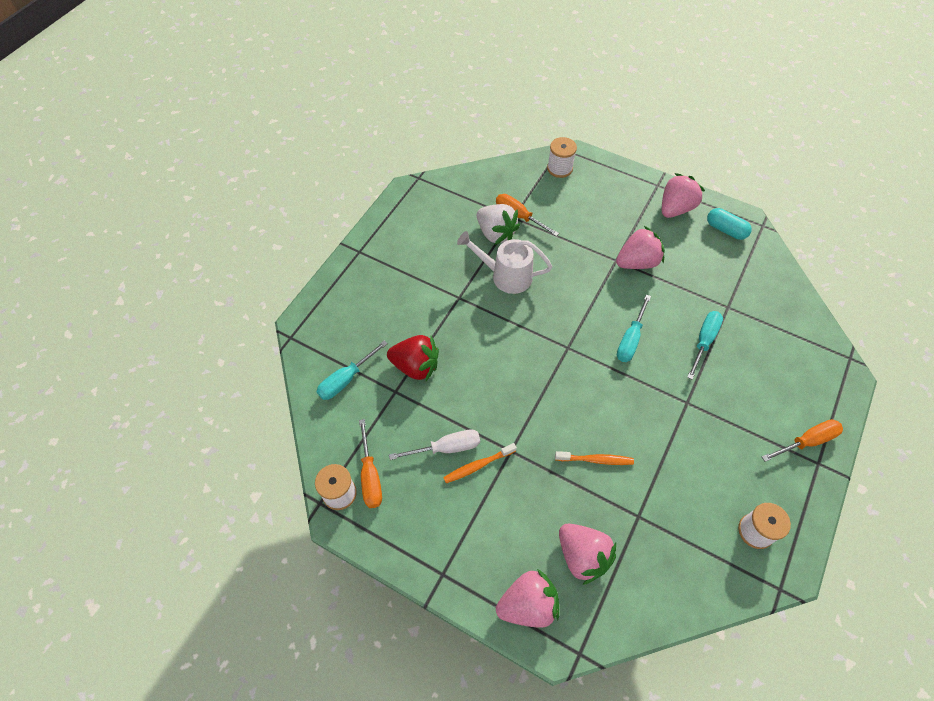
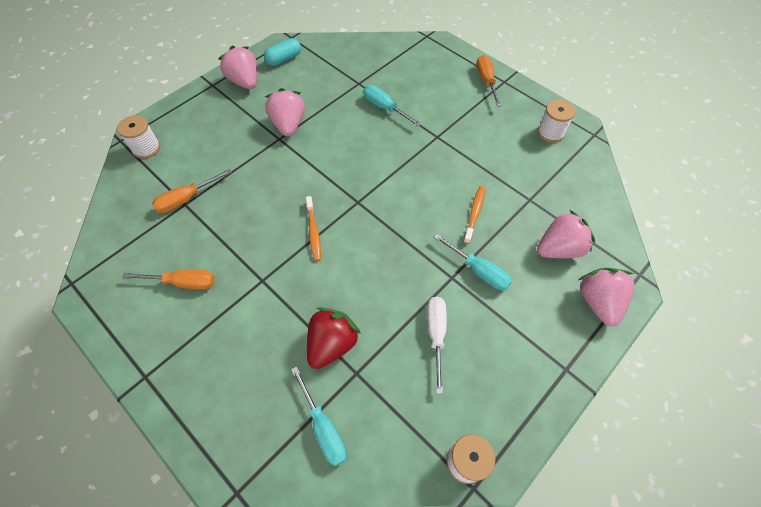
camera: 75 degrees left, 0 degrees up
orange screwdriver [359,419,382,508] -> orange screwdriver moved to [122,269,215,289]
orange toothbrush [443,443,517,483] -> orange toothbrush moved to [306,196,321,261]
white watering can [457,231,552,294] -> none
white strawberry [477,204,520,245] -> none
turquoise screwdriver [617,294,651,362] -> turquoise screwdriver moved to [434,234,512,291]

